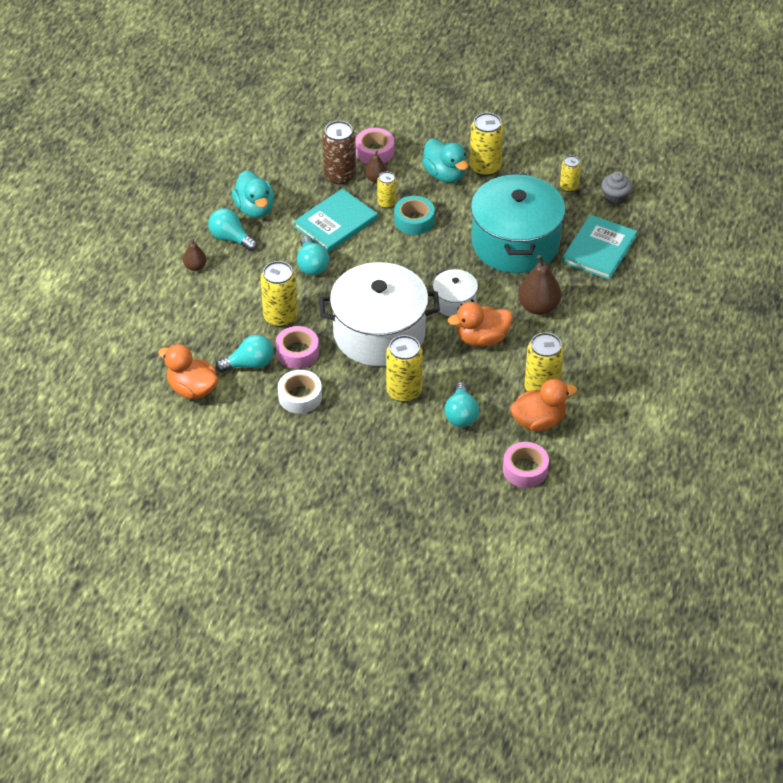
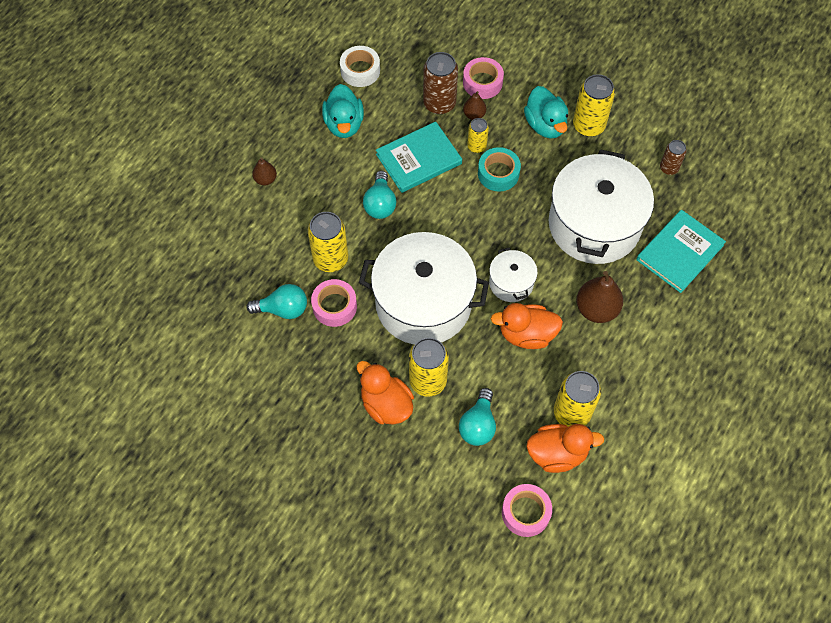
camera: 15 degrees right, 15 degrees up
orange duck [158,344,218,399] -> orange duck moved to [356,361,414,425]
turquoise light bulb [208,208,257,251] -> none
white tape [278,370,322,414] -> white tape moved to [340,46,380,87]
turquoise pot [471,174,565,273] -> white pot [549,149,654,264]
yellow can [560,155,581,192] -> brown can [660,140,687,175]
grey cupcake [601,171,632,205] -> none

